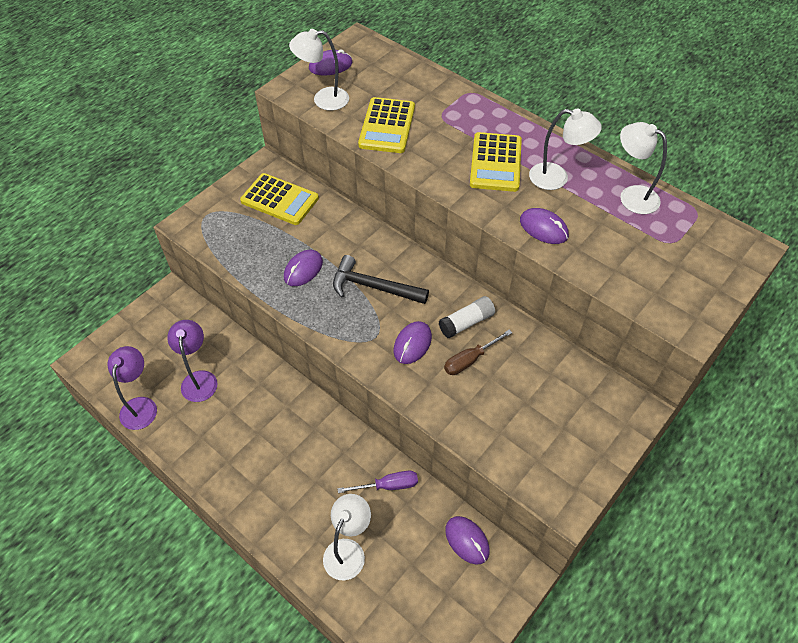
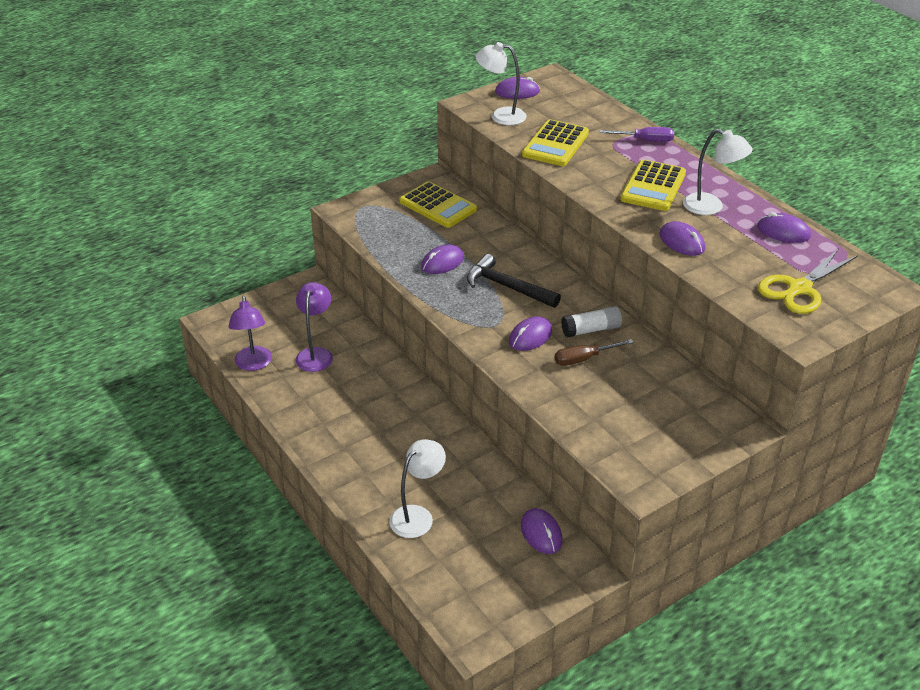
camera: 15 degrees right, 15 degrees down
purple lamp [108,346,157,430] -> purple lamp turned 150 degrees clockwise [228,296,272,371]
purple screwdriver [337,471,418,493] -> purple screwdriver moved to [600,127,674,142]
white lamp [620,122,667,214] -> purple mouse [757,212,811,243]
none -> yellow scissors [758,248,858,314]

